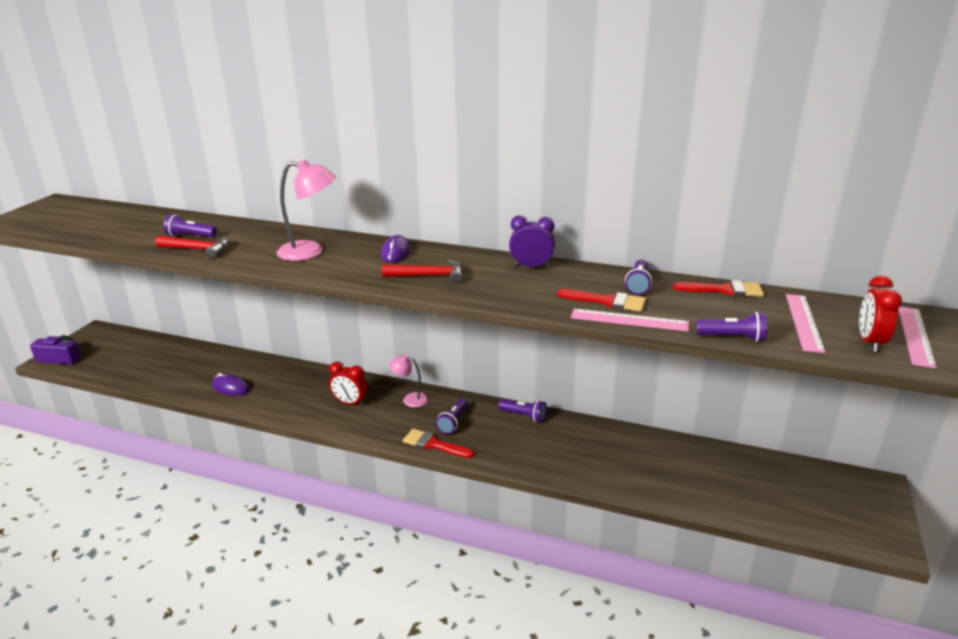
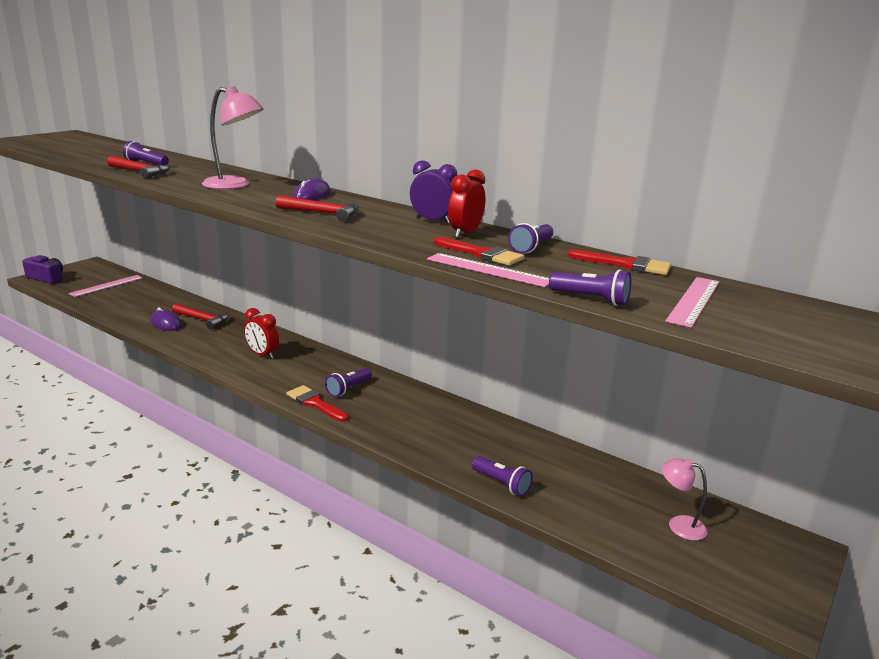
camera: 15 degrees right, 5 degrees down
pink lamp [389,355,428,407] -> pink lamp moved to [661,458,708,541]
purple flashlight [498,399,547,422] -> purple flashlight moved to [472,456,533,496]
red clock [859,275,902,352] -> red clock moved to [448,169,485,238]
pink ruler [898,307,937,369] -> pink ruler moved to [68,275,143,297]
none -> red hammer [172,303,229,329]

